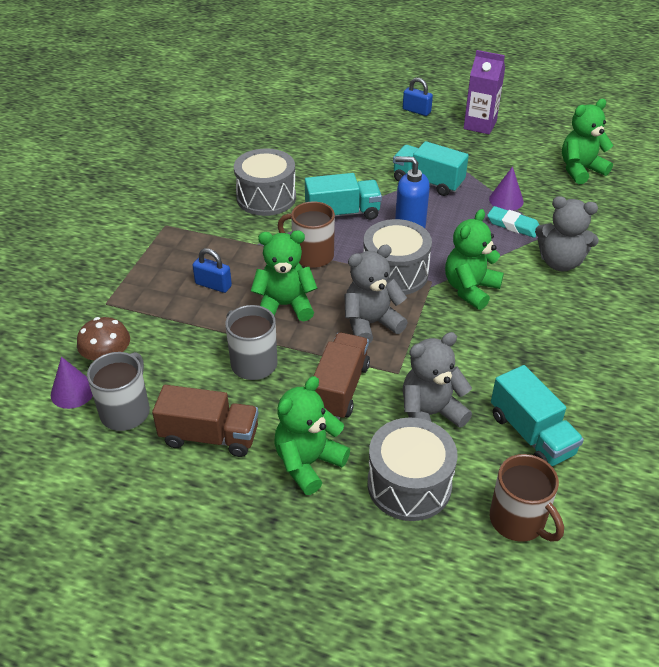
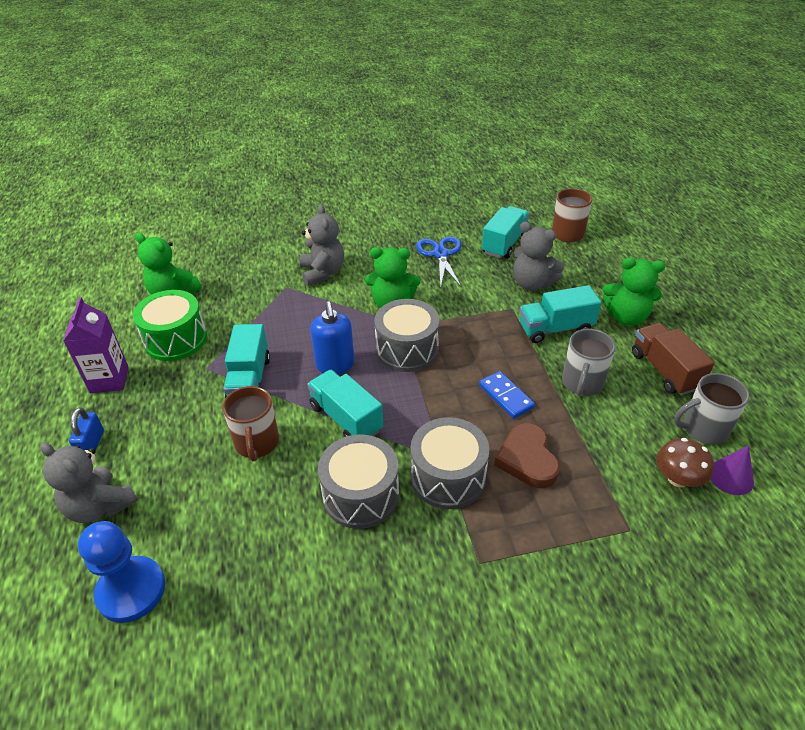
camera: 120 degrees left, 0 degrees up
blue padlock [192,248,232,293] -> brown heart [494,423,560,488]
green teddy bear [251,230,317,322] -> blue domino [479,371,535,419]
brown mug [278,201,335,268] -> brown mug moved to [222,386,279,461]
brown truck [314,332,370,420] -> turquoise truck [519,285,602,343]
grey teddy bear [344,245,408,343] -> grey teddy bear moved to [40,442,138,523]
grey drum [367,418,458,521] -> grey drum moved to [411,417,489,509]
turquoise eraser [487,206,539,238] -> none
purple cone [489,166,524,210] -> none
none -> blue pawn [78,521,165,623]
none -> green drum [133,290,207,361]
none -> blue scissors [416,237,461,287]

